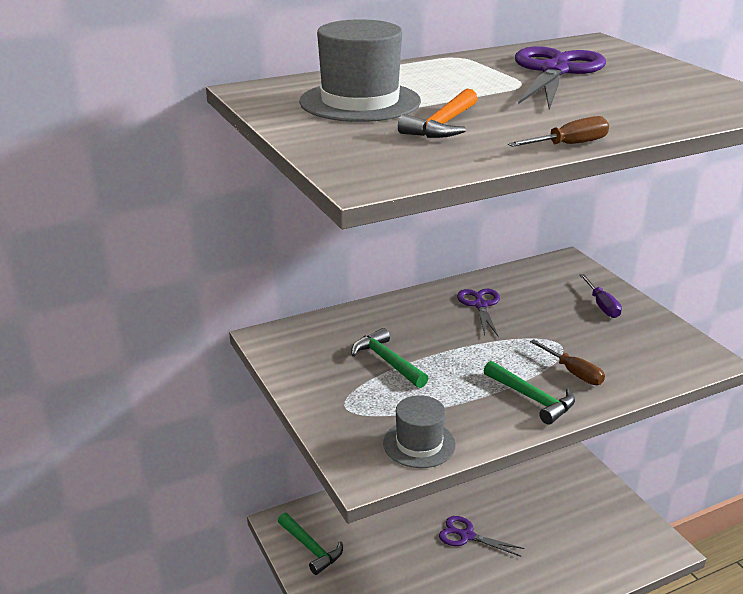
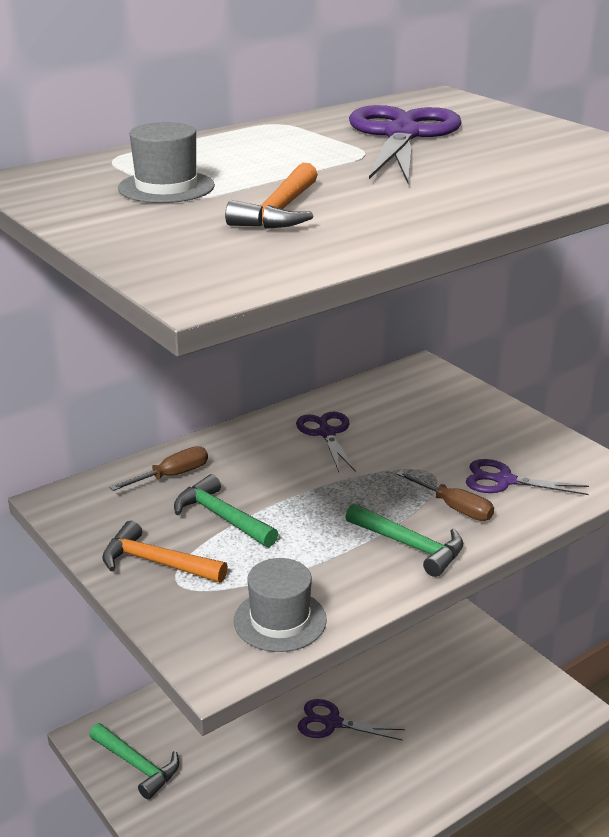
camera: 10 degrees left, 0 degrees up
grey hat [299,19,421,122] -> grey hat [118,122,215,203], size x0.61
brown screwdriver [507,116,609,147] -> brown screwdriver moved to [110,446,208,491]
purple screwdriver [580,274,622,318] -> none
none -> orange hammer [102,521,228,583]
none -> purple scissors [466,459,589,495]

